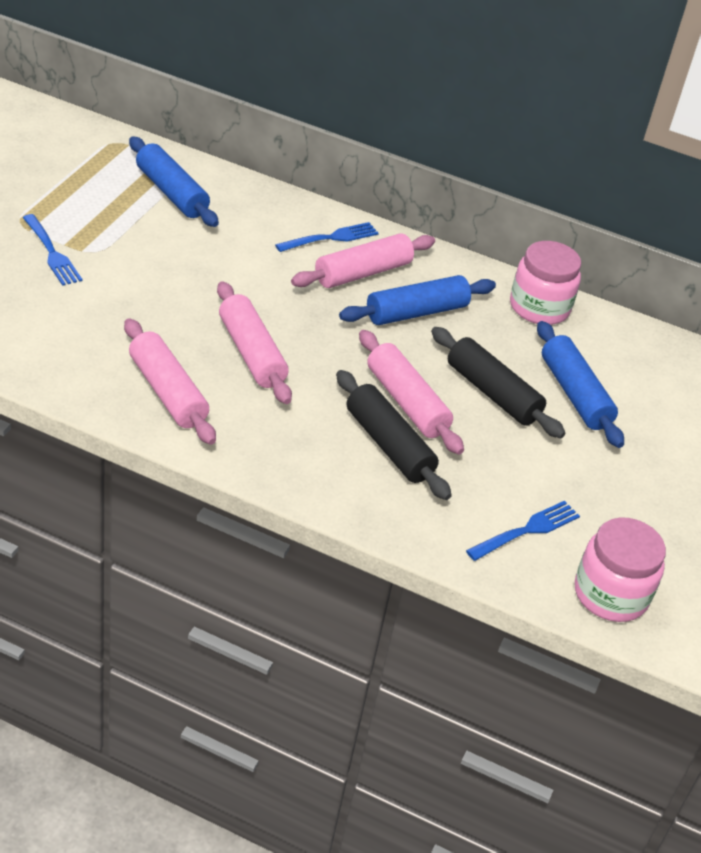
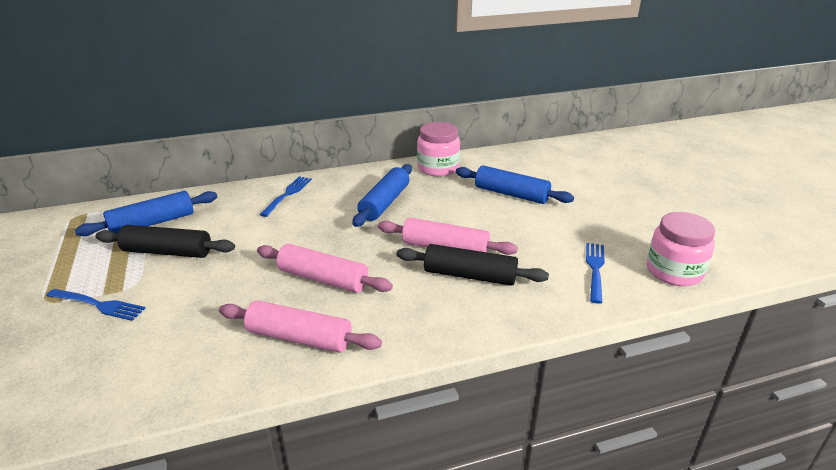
camera: 35 degrees left, 10 degrees down
blue rolling pin [129,136,219,227] -> blue rolling pin turned 45 degrees counterclockwise [75,191,217,236]
pink rolling pin [291,233,435,288] -> none
black rolling pin [431,327,566,438] -> black rolling pin moved to [96,225,235,258]

